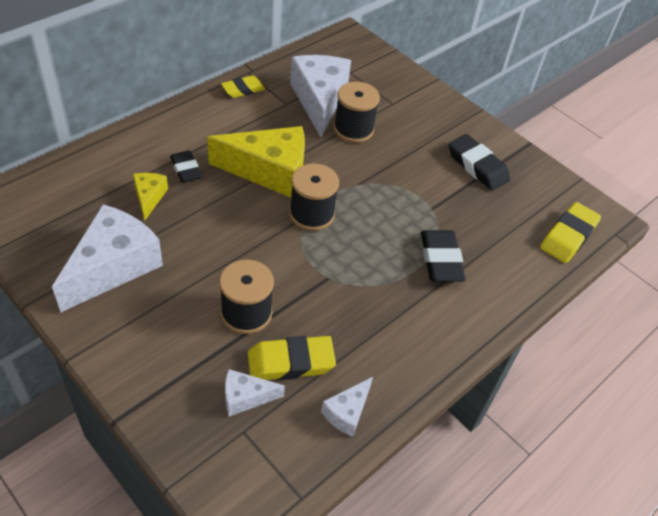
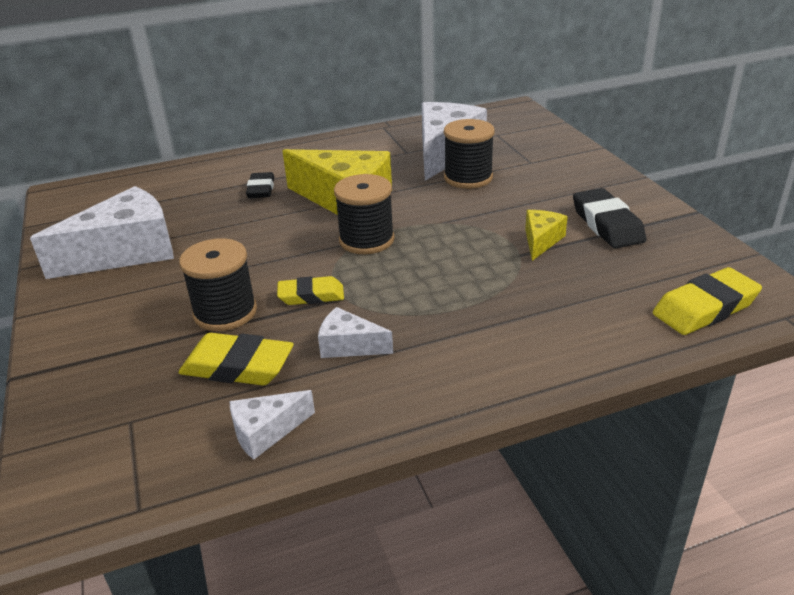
camera: 30 degrees right, 15 degrees down
yellow cheese [133,173,168,221] -> yellow cheese moved to [525,210,568,261]
yellow eraser [221,75,265,98] -> yellow eraser moved to [277,276,344,305]
white cheese [225,369,285,416] -> white cheese moved to [318,307,393,358]
black eraser [421,230,466,282] -> none

